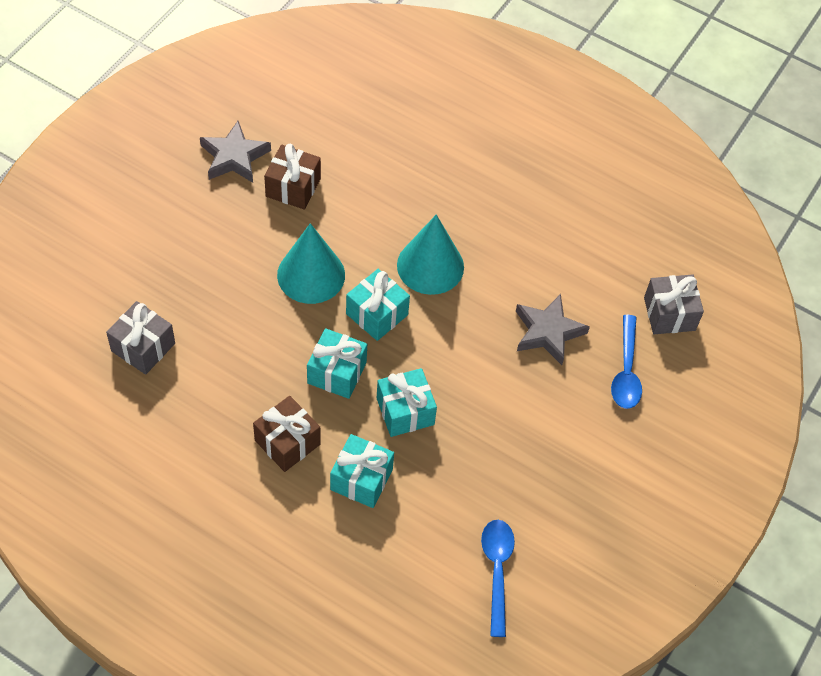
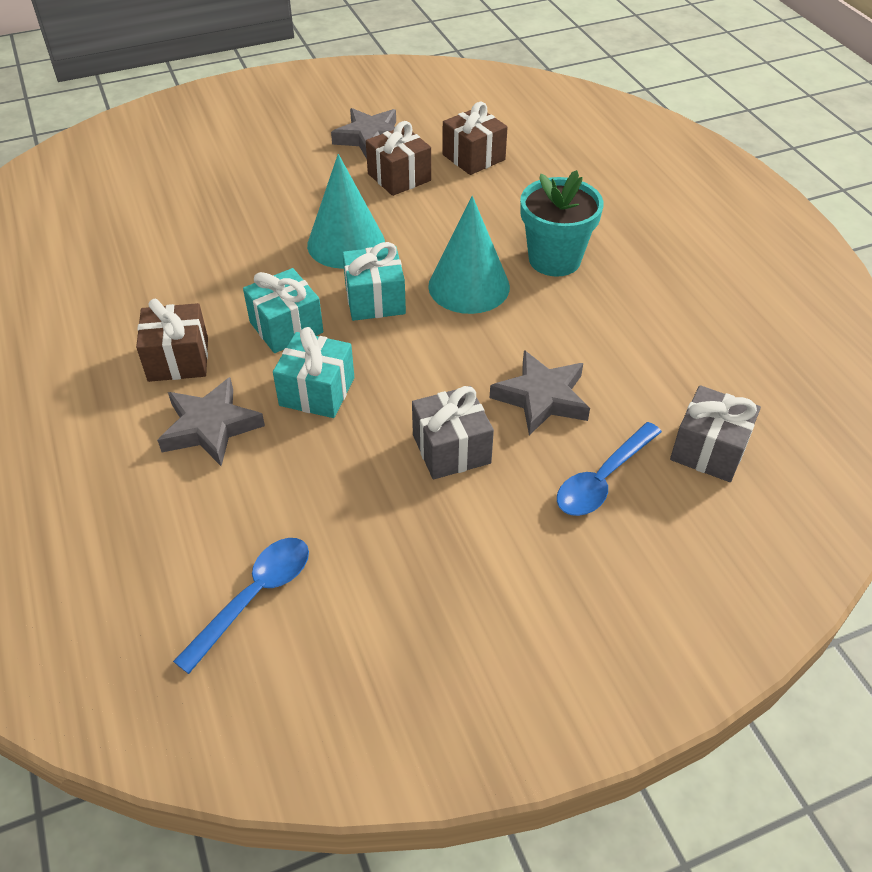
camera: 40 degrees right, 10 degrees down
grey gift [106,301,175,375] -> grey gift moved to [412,386,494,479]
turquoise gift [330,434,394,508] -> grey star [157,377,265,466]
none -> brown gift [442,102,508,175]
none -> turquoise flower pot [520,170,603,277]

